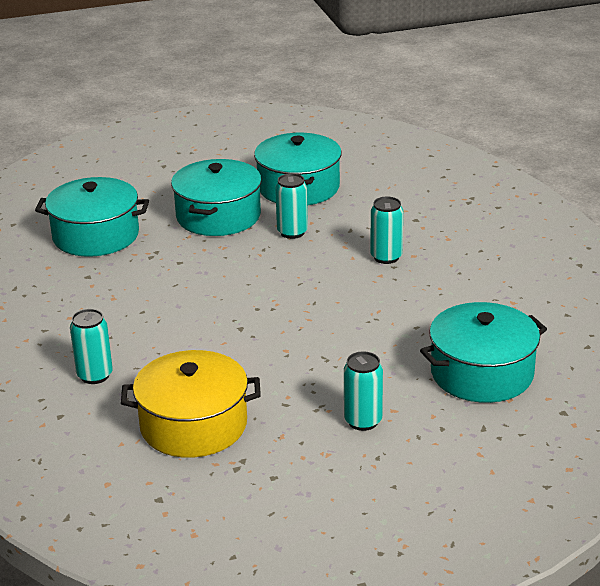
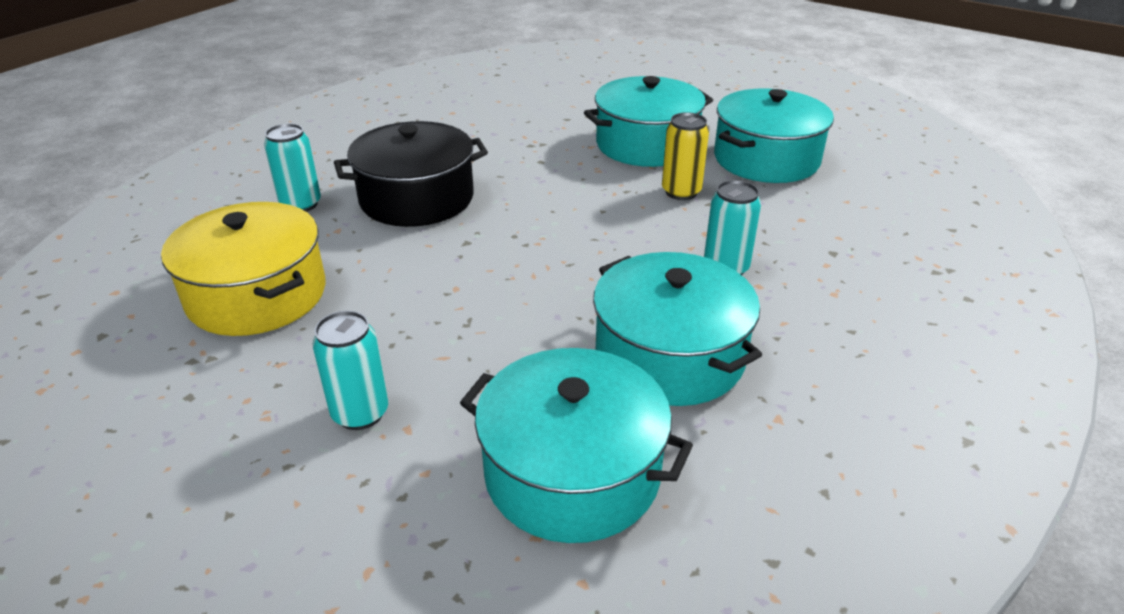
camera: 50 degrees right, 5 degrees up
turquoise pot [35,177,149,257] -> turquoise pot moved to [593,252,762,406]
turquoise can [275,173,308,239] -> yellow can [662,112,709,200]
none -> black pot [334,121,488,227]

